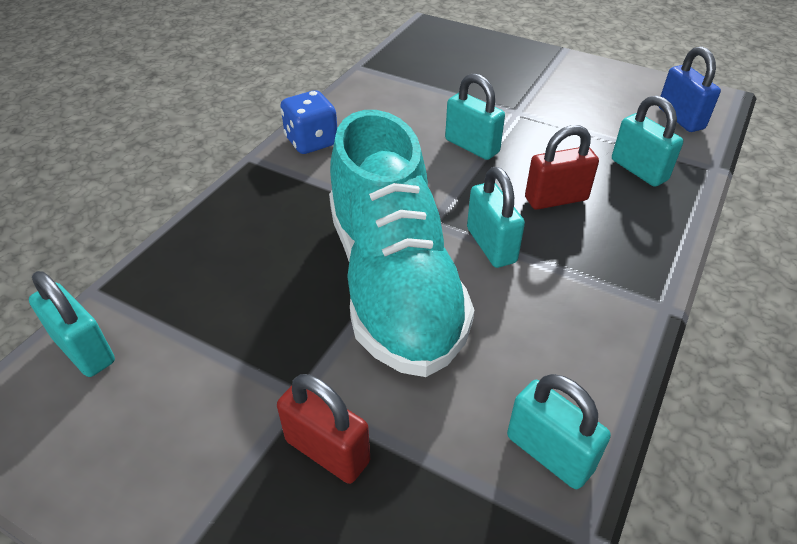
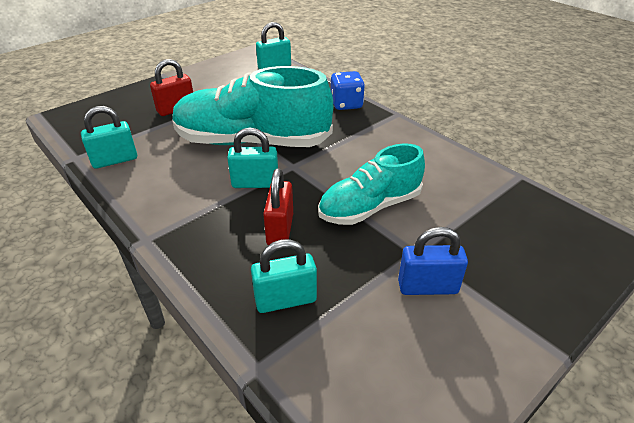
camera: 110 degrees right, 5 degrees down
blue dice [281,90,337,154] -> blue dice moved to [331,71,365,110]
turquoise padlock [445,73,505,160] -> turquoise shoe [318,144,425,225]
blue padlock [658,46,721,132] -> blue padlock moved to [398,227,468,295]

